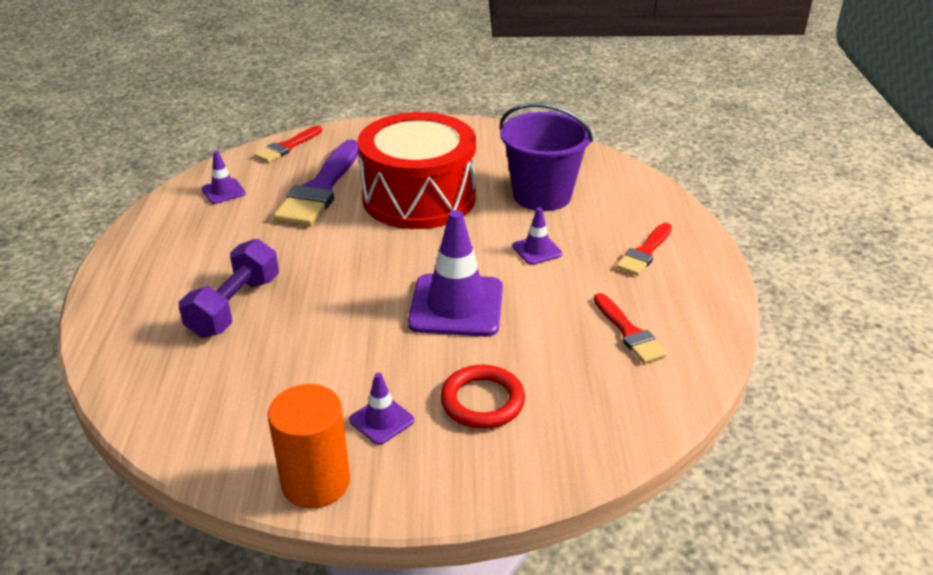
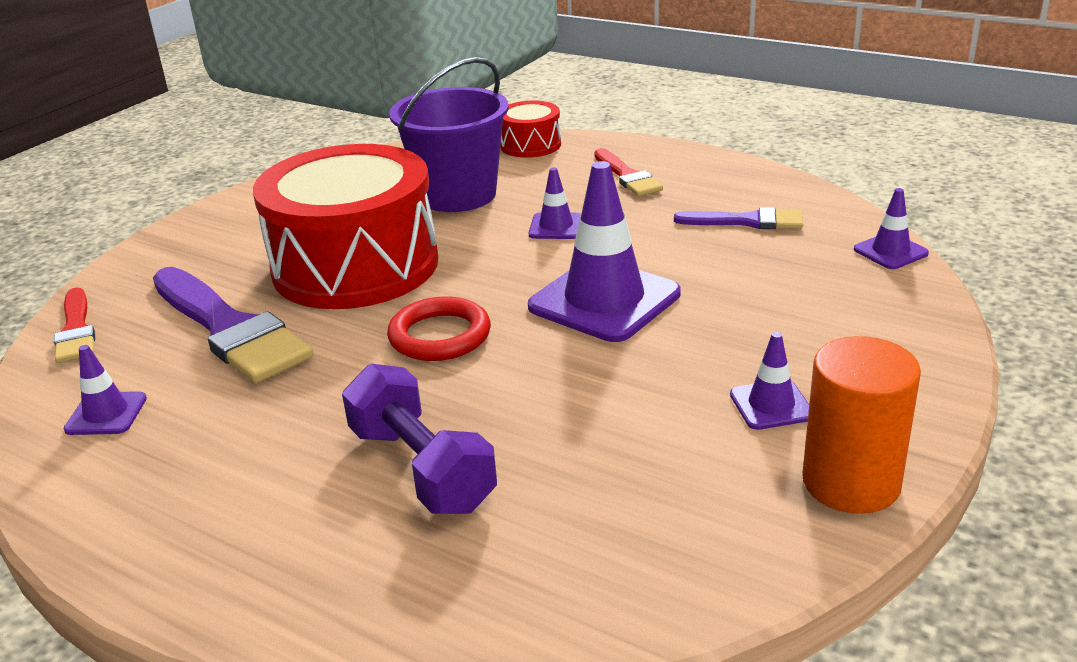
camera: 55 degrees left, 5 degrees down
red ring [440,365,525,429] -> red ring moved to [387,296,491,361]
red brush [594,293,667,364] -> purple brush [674,207,803,229]
none -> red drum [500,101,561,158]
none -> purple traffic cone [854,188,929,269]

